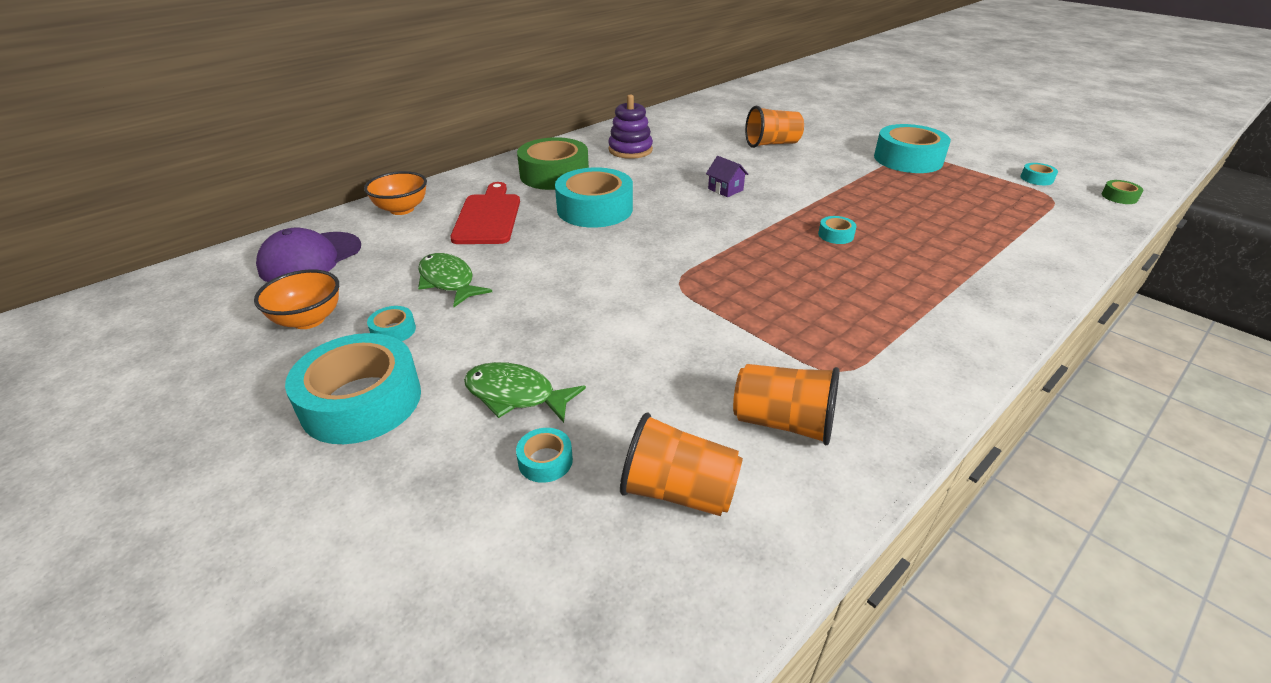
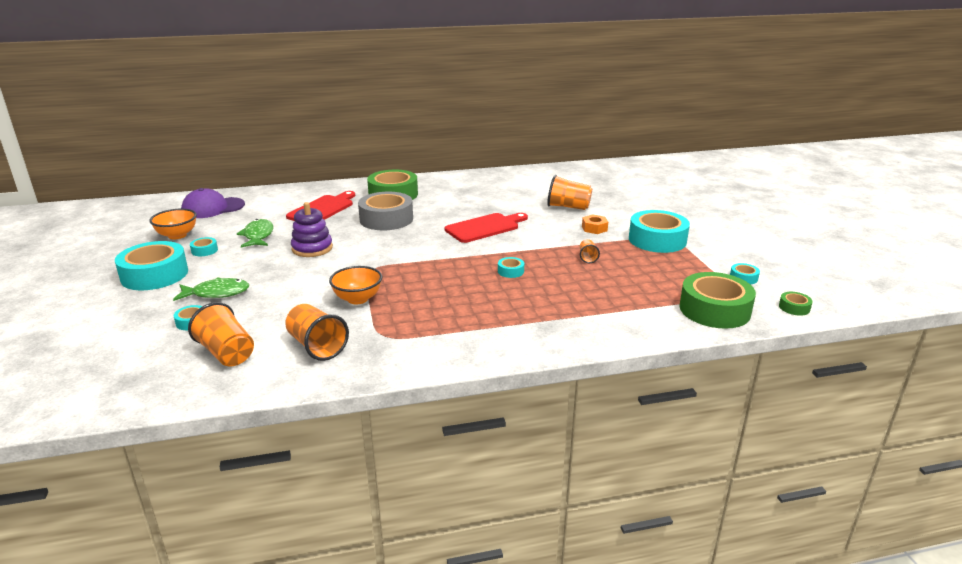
camera: 30 degrees right, 10 degrees down
orange bowl [364,171,427,215] -> orange bowl moved to [329,266,382,305]
green fish [464,362,586,423] -> green fish turned 120 degrees clockwise [173,278,249,301]
turquoise tape [555,167,633,228] -> grey tape [358,192,413,230]
purple stacking toy [608,94,653,159] -> purple stacking toy moved to [291,202,333,257]
purple house [706,156,749,197] -> red cutting board [445,213,528,243]
none -> orange cup [580,239,600,263]
none -> orange nut [582,214,608,234]
none -> green tape [679,272,756,329]

